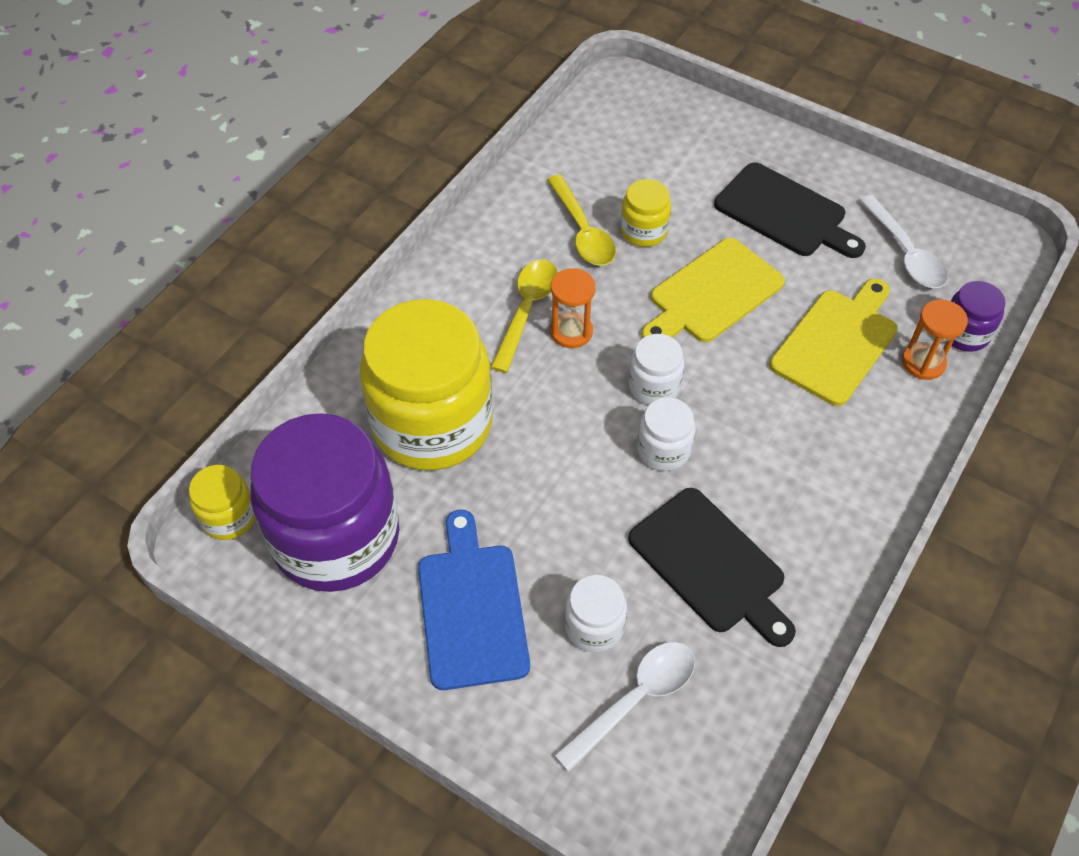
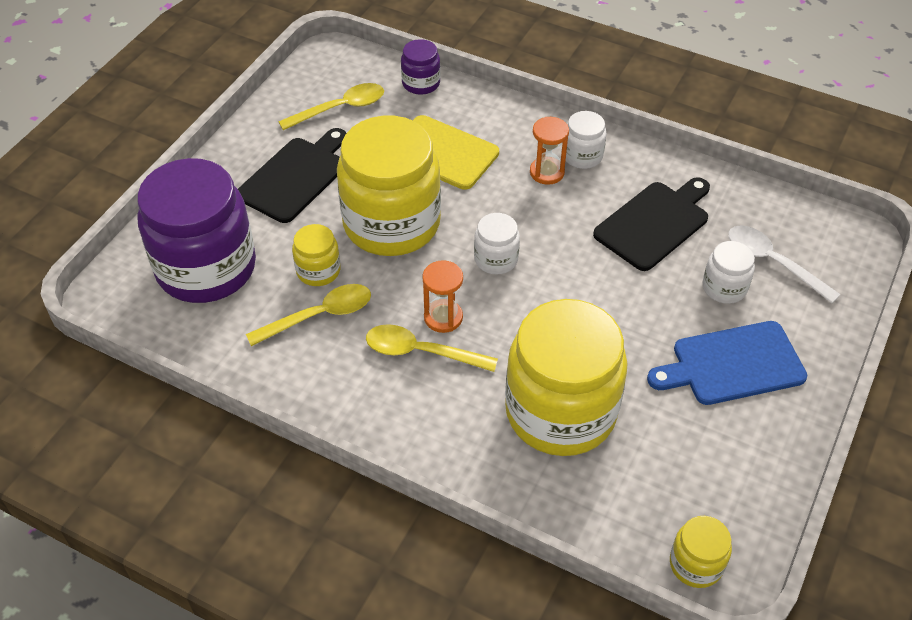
camera: 95 degrees left, 5 degrees down
purple jar [251,413,399,592] -> purple jar moved to [137,158,256,303]
white jar [637,398,696,471] -> white jar moved to [566,111,607,169]
yellow cutting board [642,238,785,342] -> yellow jar [337,116,441,256]
white spoon [859,195,948,288] -> yellow spoon [278,83,384,130]
orange hourglass [902,299,968,380] -> orange hourglass moved to [530,117,569,185]

